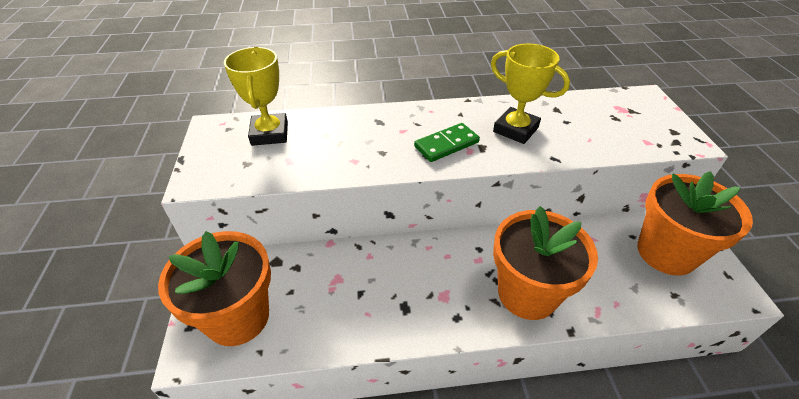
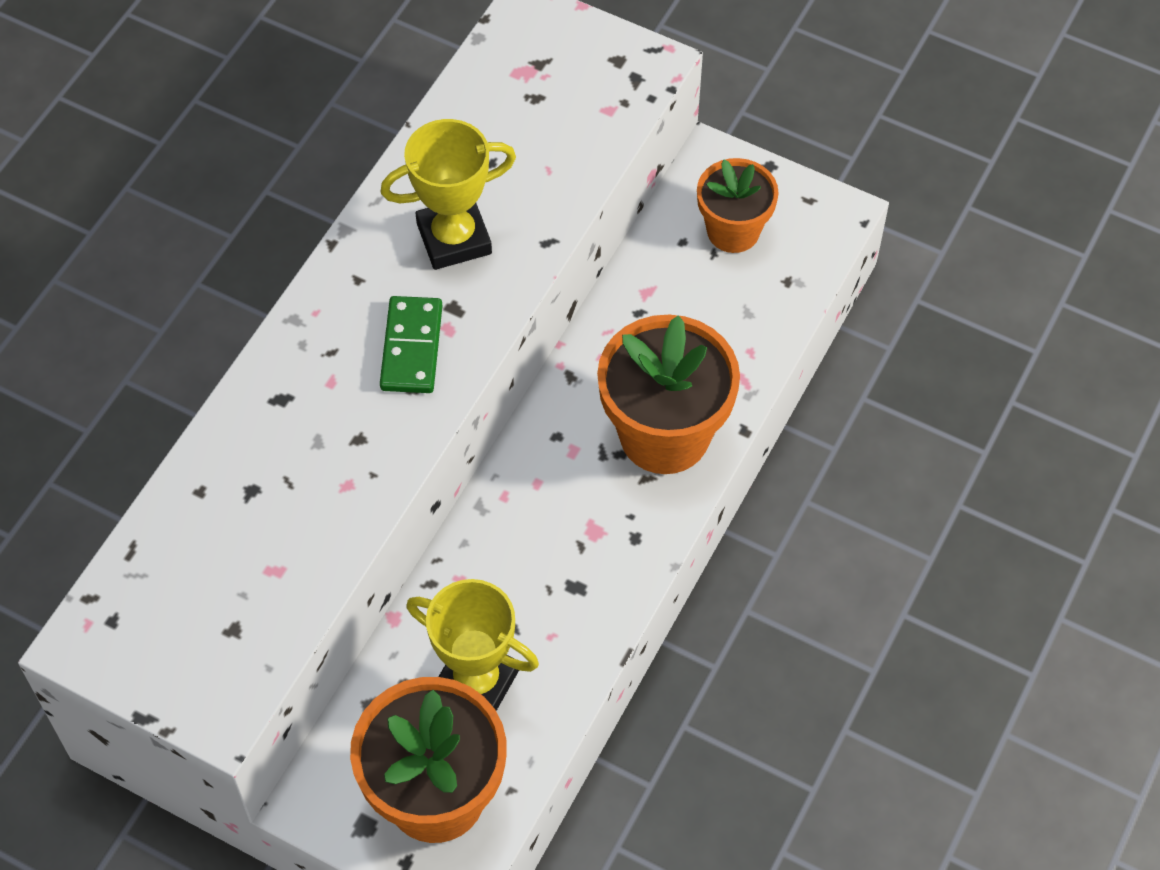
camera: 55 degrees left, 15 degrees up
yellow trophy [224,47,288,146] -> yellow trophy moved to [406,579,539,711]
orange flower pot [637,171,753,276] -> orange flower pot [697,158,779,253], size x0.62

